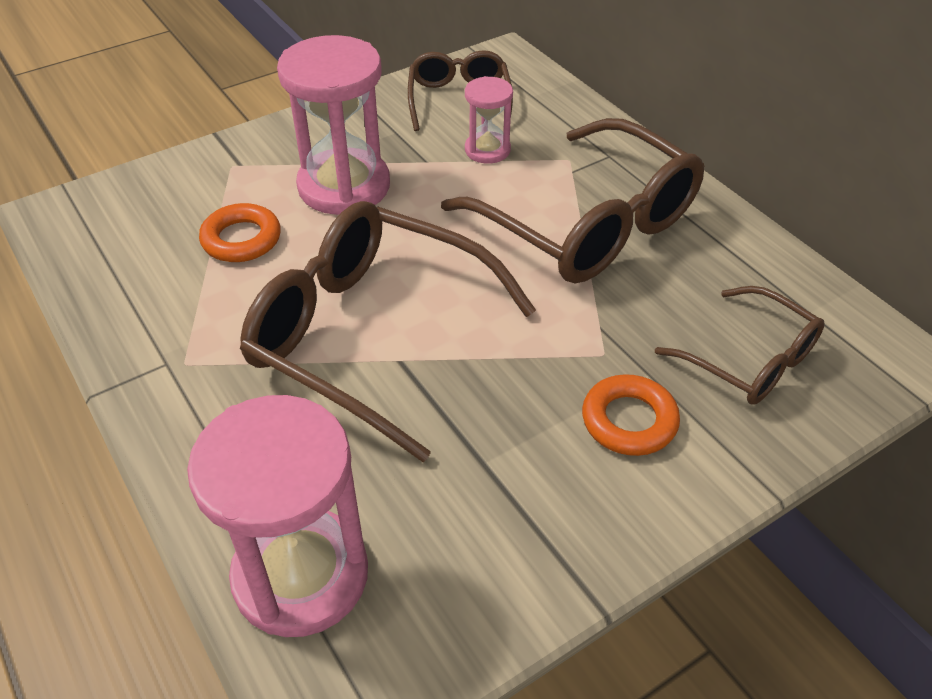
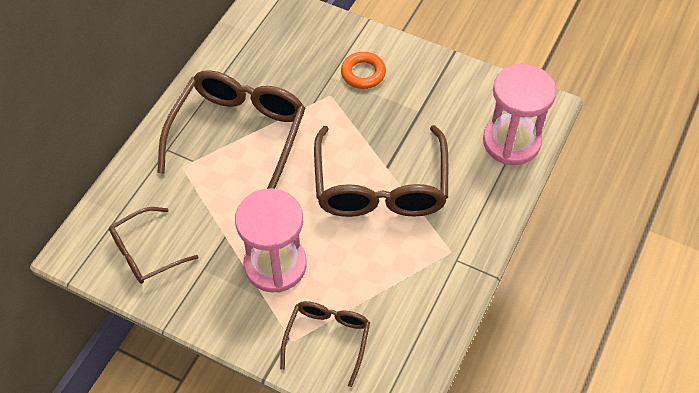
camera: 120 degrees left, 10 degrees up
orange ring [199,203,281,262] -> none
pink hourglass [465,76,513,164] -> none
brown glasses [655,286,825,405] -> brown glasses moved to [280,301,370,387]

